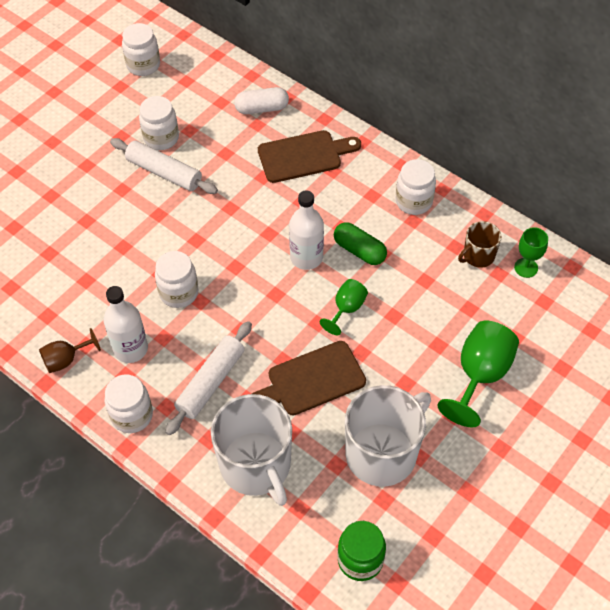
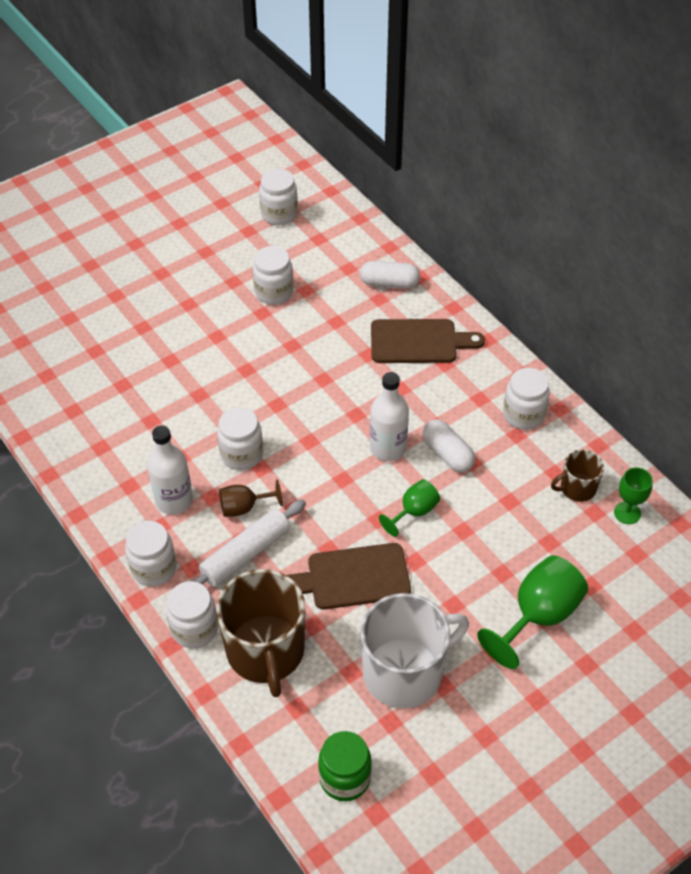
camera: 15 degrees right, 5 degrees down
brown goblet [39,328,101,373] -> brown goblet moved to [219,480,283,517]
white rolling pin [110,138,218,194] -> none
white mug [211,394,292,506] -> brown mug [216,569,305,697]
green capsule [334,222,387,265] -> white capsule [422,419,475,472]
none -> white jar [166,581,218,648]

